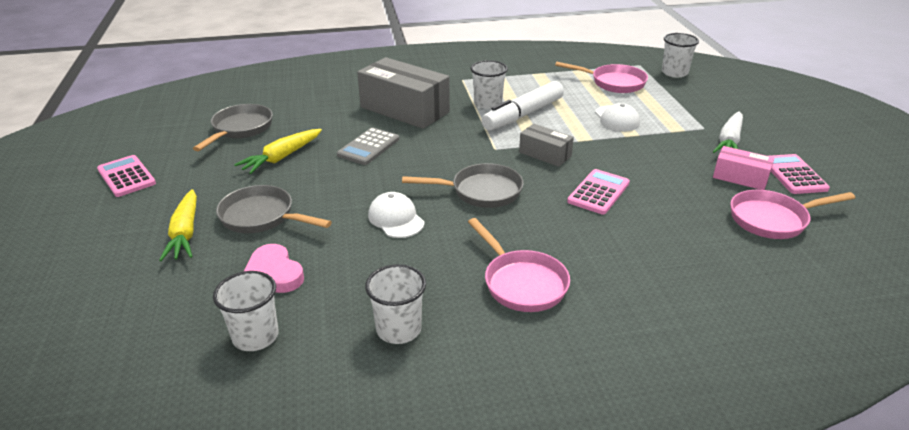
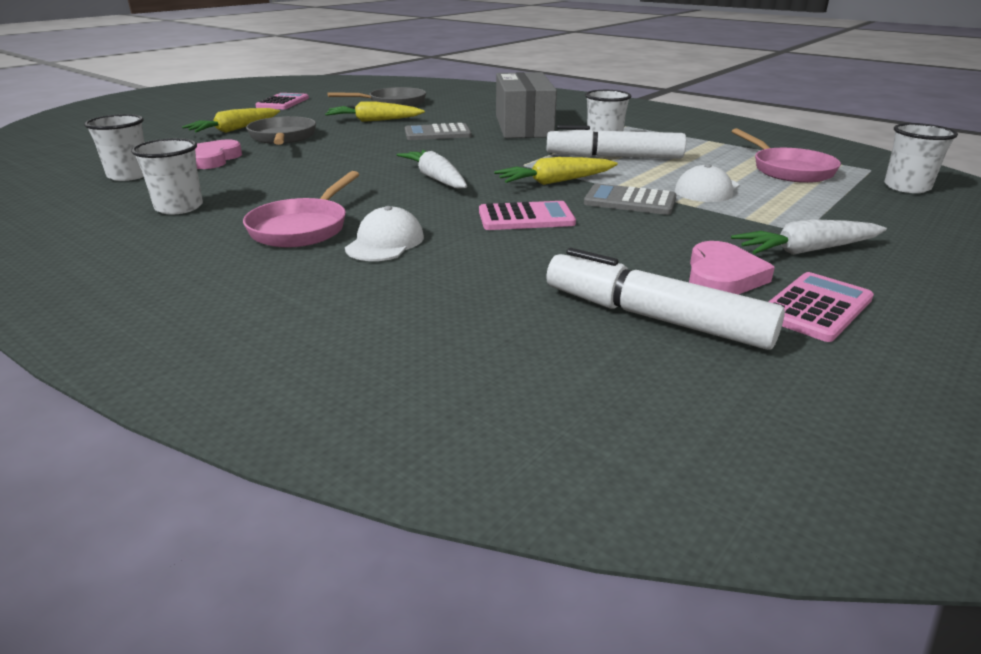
camera: 50 degrees right, 5 degrees down
white cap [368,192,425,238] -> white cap moved to [345,206,424,261]
grey pan [402,163,524,208] -> white carrot [397,150,467,189]
grey box [519,124,574,167] -> yellow carrot [494,157,618,185]
pink box [713,146,774,190] -> pink heart [689,241,775,295]
pink pan [730,190,855,239] -> white marker [546,248,785,350]
none -> grey calculator [584,184,676,215]

